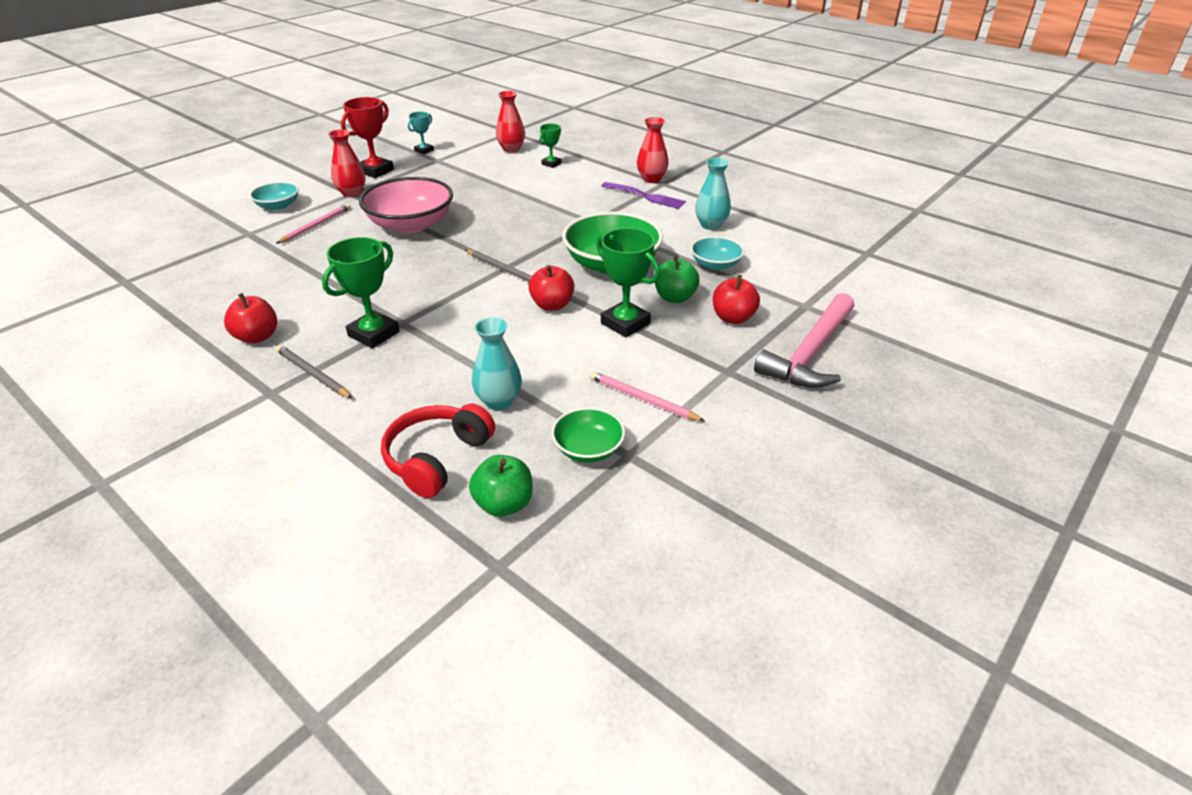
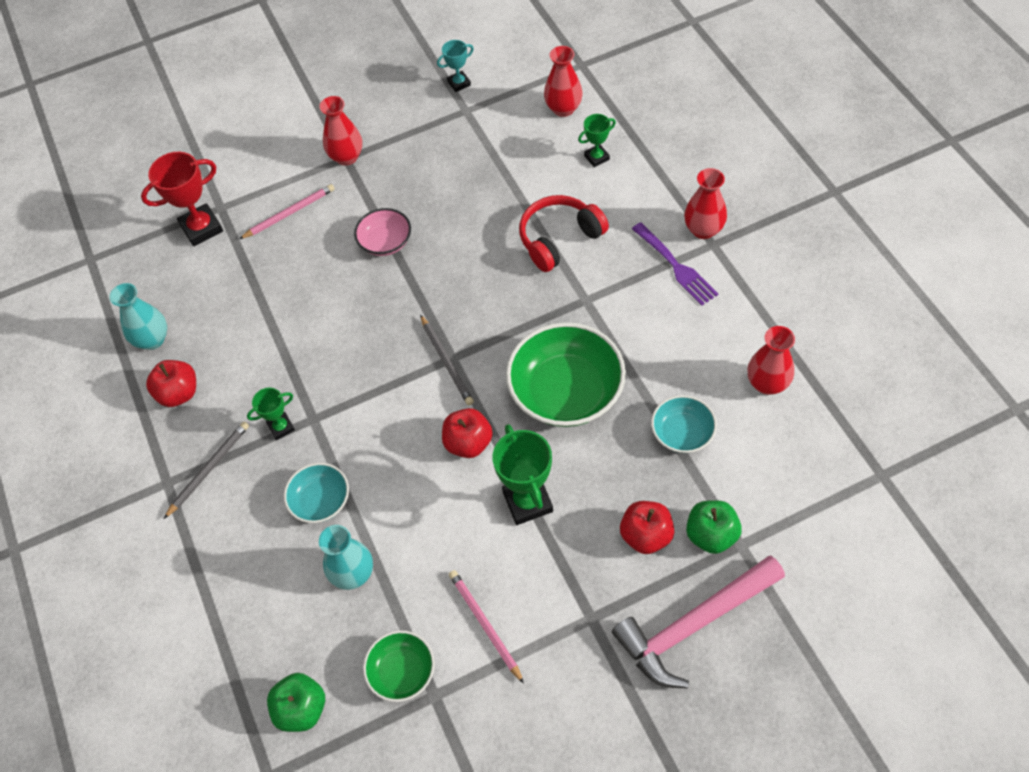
camera: 30 degrees right, 20 degrees up
turquoise bowl [249,182,299,210] -> turquoise bowl moved to [284,463,349,523]
grey pencil [276,345,352,398] -> grey pencil turned 60 degrees clockwise [164,422,249,519]
green trophy [322,237,400,348] -> green trophy [247,388,295,440], size x0.56
red trophy [341,97,394,178] -> red trophy moved to [141,152,223,246]
pink bowl [359,177,453,233] -> pink bowl [354,208,411,256], size x0.54
red headphones [381,404,495,498] -> red headphones moved to [519,195,609,272]
green apple [655,256,699,303] -> green apple moved to [686,500,742,554]
turquoise vase [695,158,731,230] -> turquoise vase moved to [109,283,167,350]
none -> red vase [747,326,795,395]

